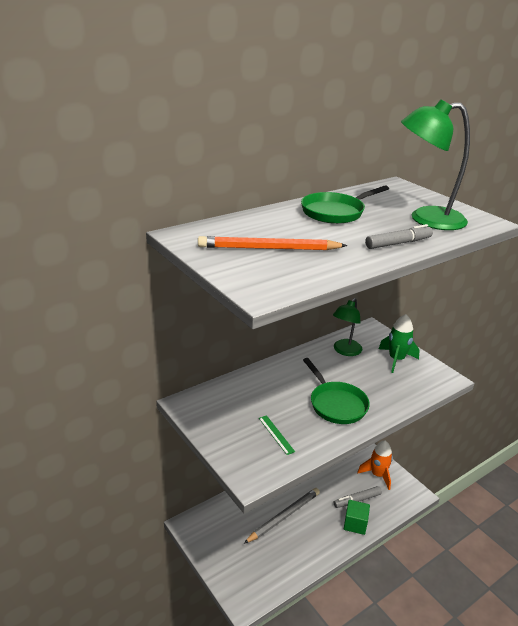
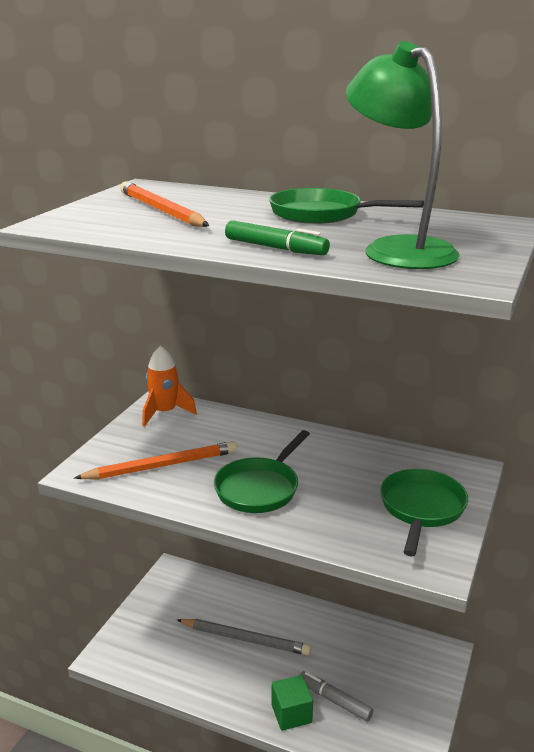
camera: 60 degrees right, 5 degrees down
green ruler [259,415,295,455] -> orange pencil [74,441,237,479]
green lamp [333,298,362,356] -> none
orange rocket [357,440,393,490] -> orange rocket moved to [142,346,197,427]
grey marker [365,224,433,249] -> green marker [225,220,330,255]
green rocket [379,314,420,373] -> green pan [380,469,468,556]

